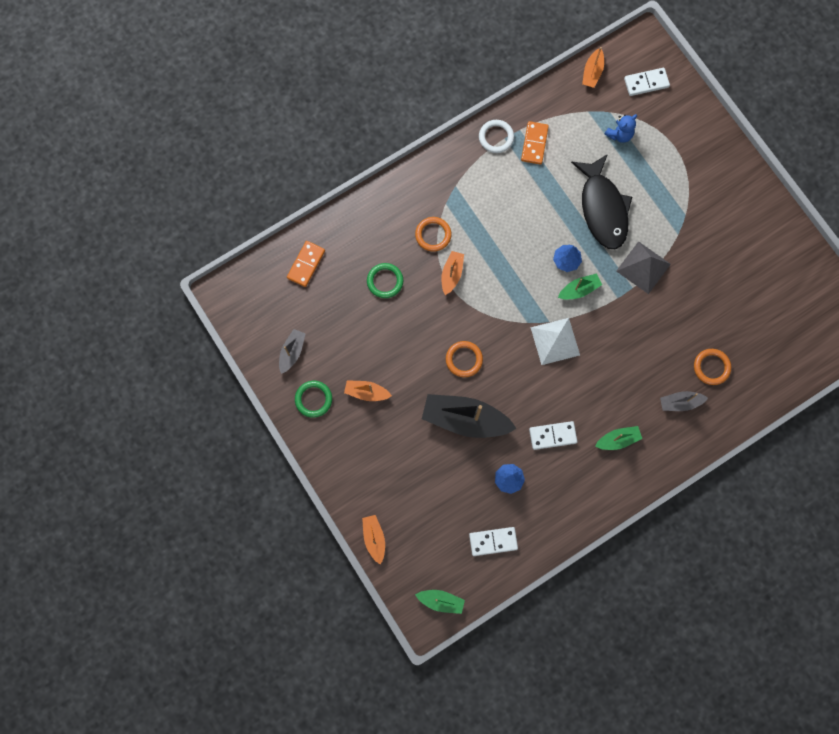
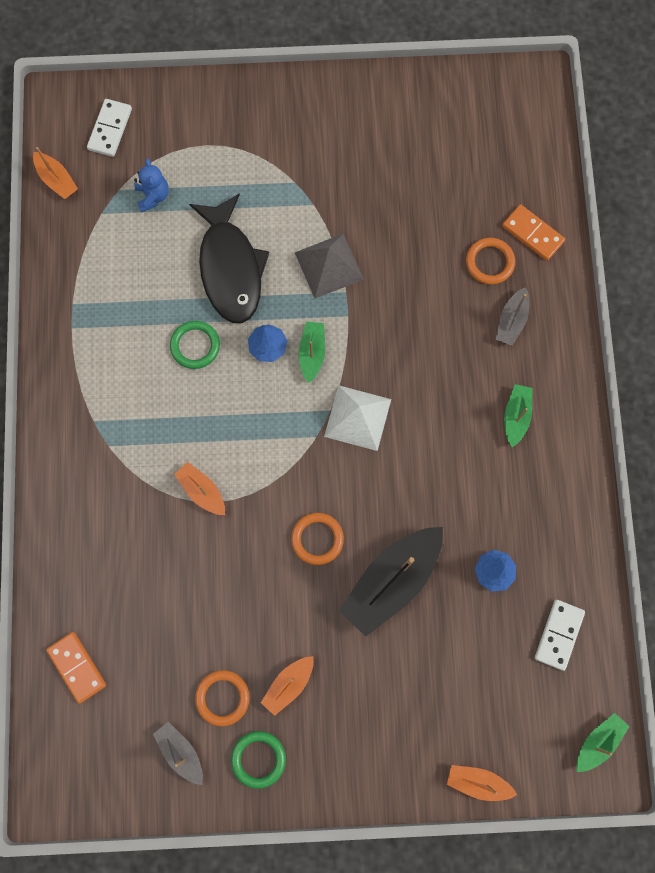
camera: 60 degrees left, 0 degrees up
green ring [367,263,403,298] -> green ring moved to [170,321,220,369]
orange ring [415,217,452,252] -> orange ring moved to [195,670,250,726]
white ring [479,120,514,153] -> none
orange domino [521,121,549,165] -> orange domino moved to [502,204,565,261]
white domino [529,421,577,450] -> none
black fish [571,154,632,249] -> black fish turned 60 degrees clockwise [189,194,269,324]

